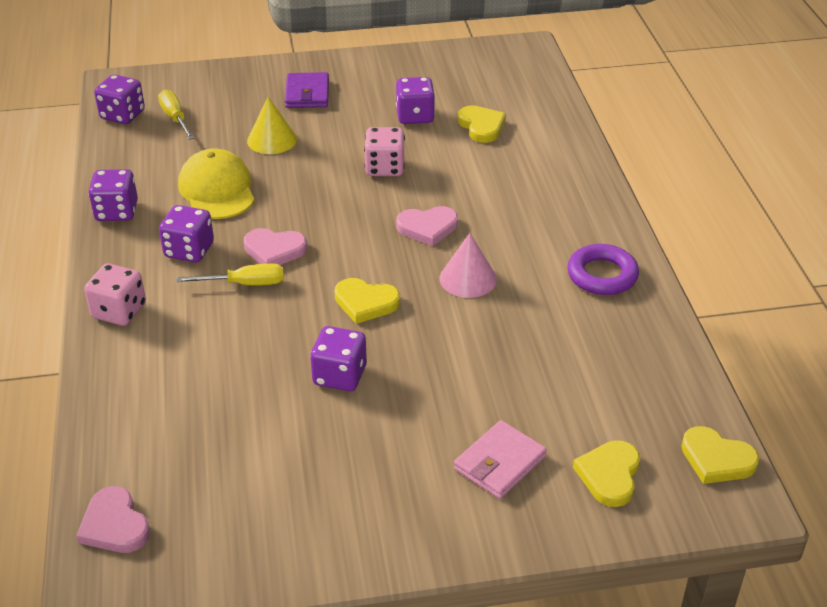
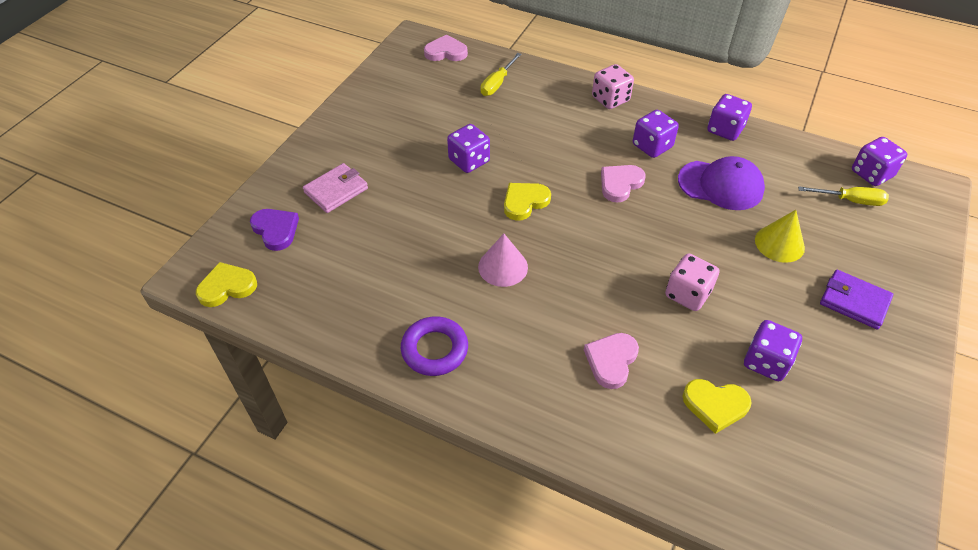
camera: 125 degrees right, 10 degrees up
yellow screwdriver [176,263,284,285] -> yellow screwdriver moved to [480,53,521,96]
yellow cap [178,148,255,219] -> purple cap [678,156,765,210]
pink heart [396,206,458,246] -> pink heart moved to [584,333,639,389]
pink wallet [454,420,547,499] -> pink wallet turned 60 degrees clockwise [303,163,368,213]
yellow heart [573,440,640,507] -> purple heart [250,209,299,251]

